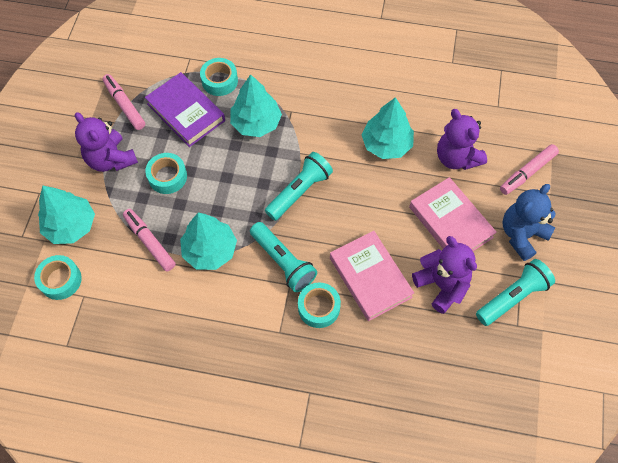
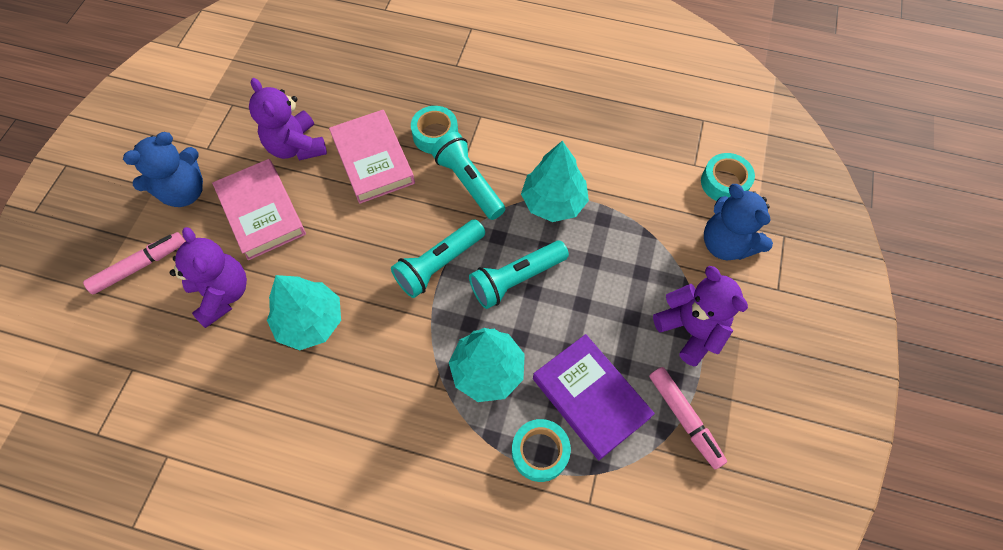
camera: 175 degrees left, 0 degrees up
turquoise tree [38,185,95,244] -> blue teddy bear [704,184,773,260]
pink marker [123,209,176,271] -> none
turquoise tape [145,153,187,194] -> none
turquoise flashlight [476,259,555,326] -> turquoise flashlight moved to [469,241,569,309]

